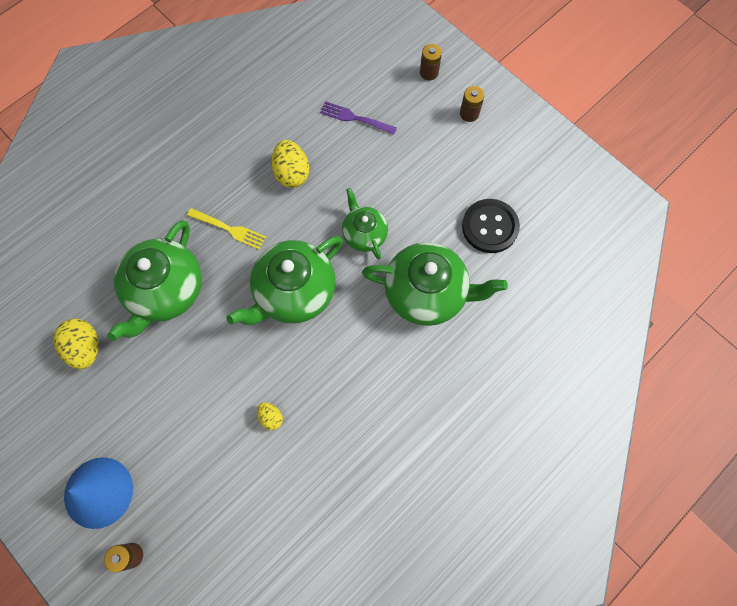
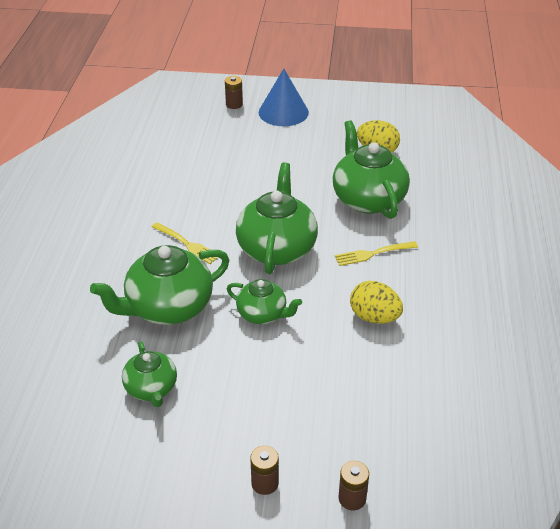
camera: 140 degrees right, 30 degrees down
yellow egg [257,402,283,430] -> none
purple fork [320,101,397,135] -> none
black button [462,199,520,253] -> green teapot [122,341,177,407]
none -> yellow fork [152,222,218,264]

